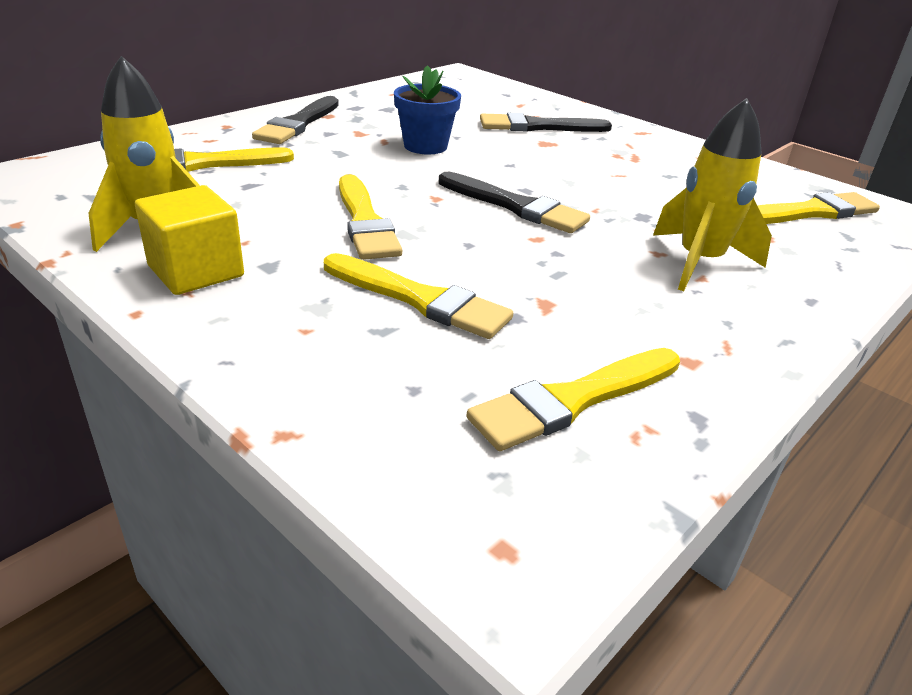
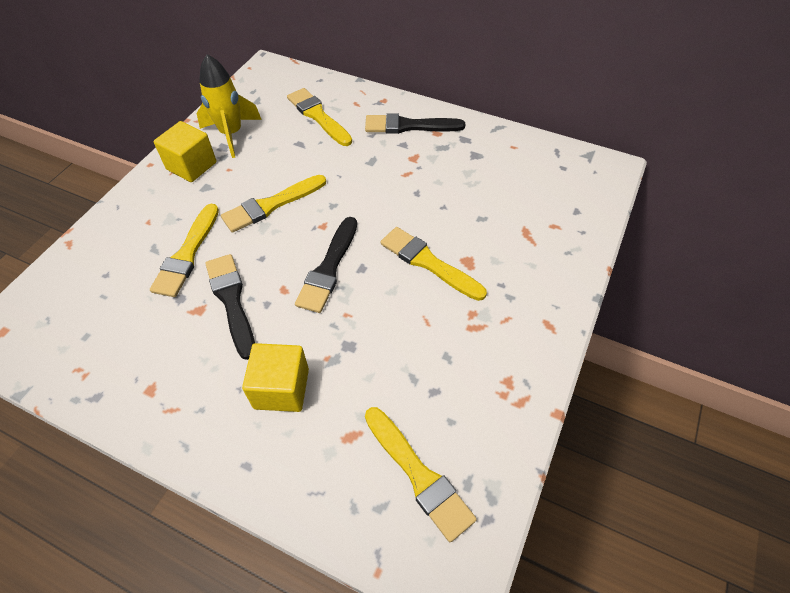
camera: 75 degrees right, 20 degrees up
blue flower pot [394,65,461,155] -> none
yellow brush [467,348,680,451] -> yellow brush moved to [380,227,487,301]
black brush [480,112,612,132] -> black brush moved to [205,254,255,360]
yellow rocket [653,98,772,291] -> yellow cube [242,343,309,412]

